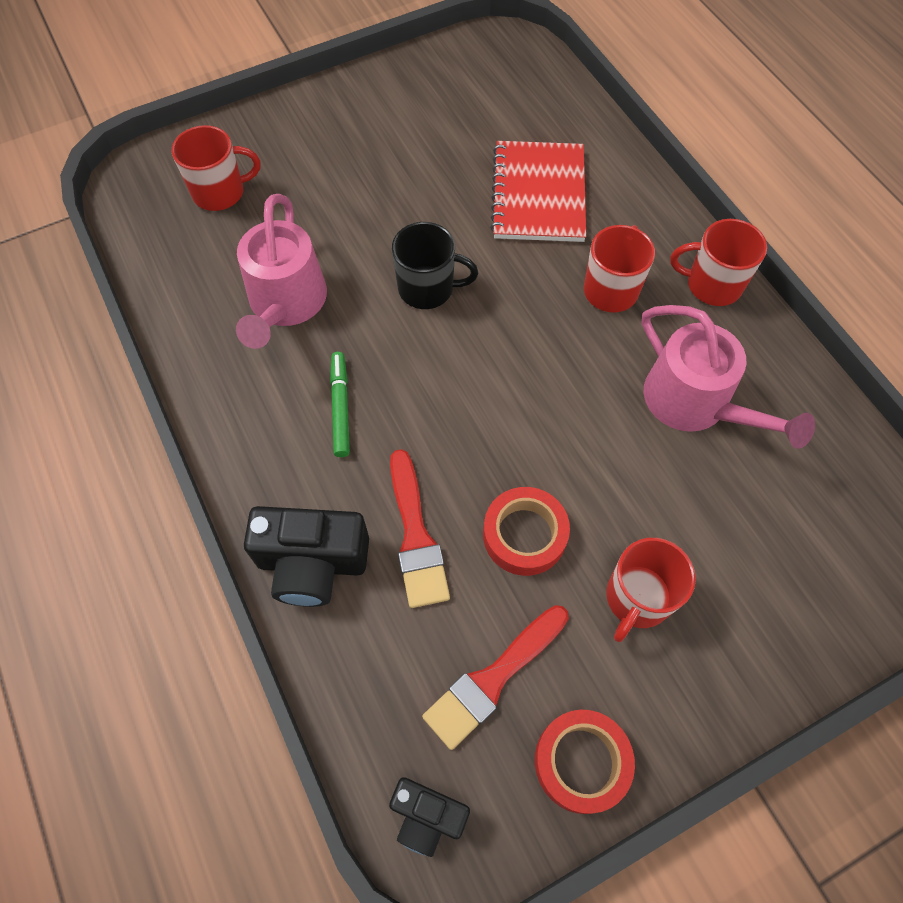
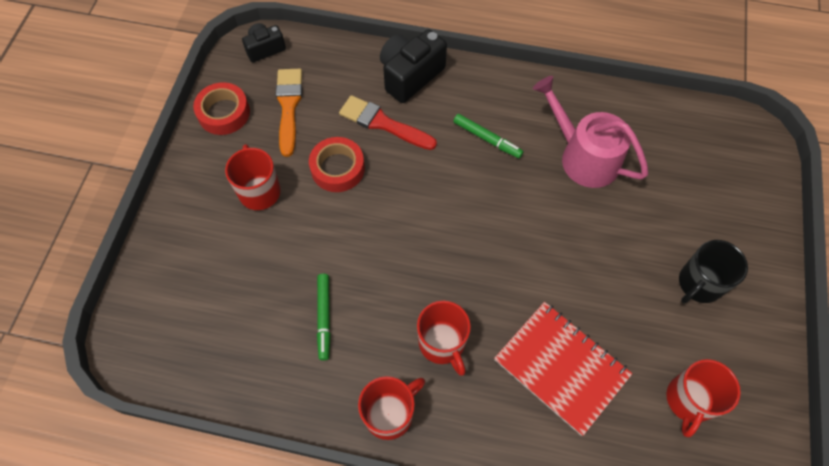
camera: 130 degrees right, 0 degrees up
red mug [172,125,260,211] -> red mug moved to [667,359,741,437]
black mug [392,222,478,309] -> black mug moved to [679,240,748,304]
red brush [422,605,569,750] -> orange brush [276,69,302,157]
pink watering can [641,305,815,449] -> green marker [317,274,331,361]

